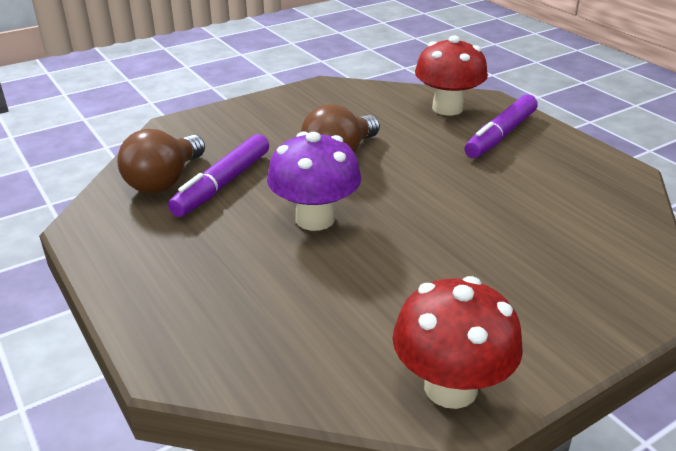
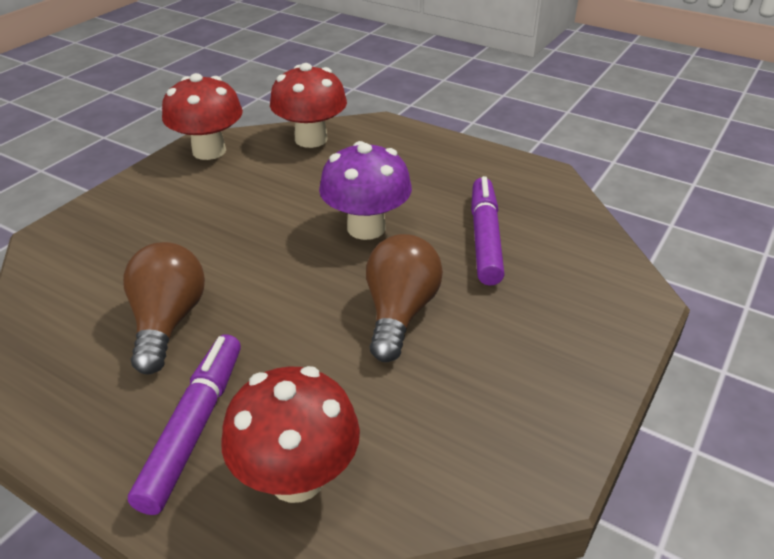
camera: 155 degrees right, 5 degrees up
brown light bulb [117,129,205,193] -> brown light bulb moved to [123,242,205,374]
none -> red mushroom [270,63,347,148]

